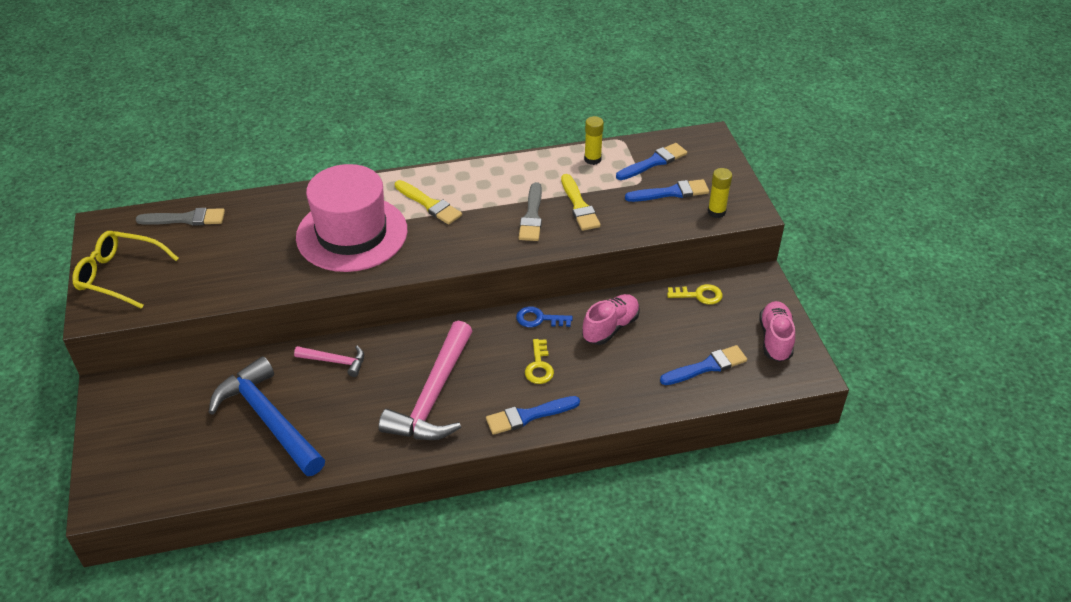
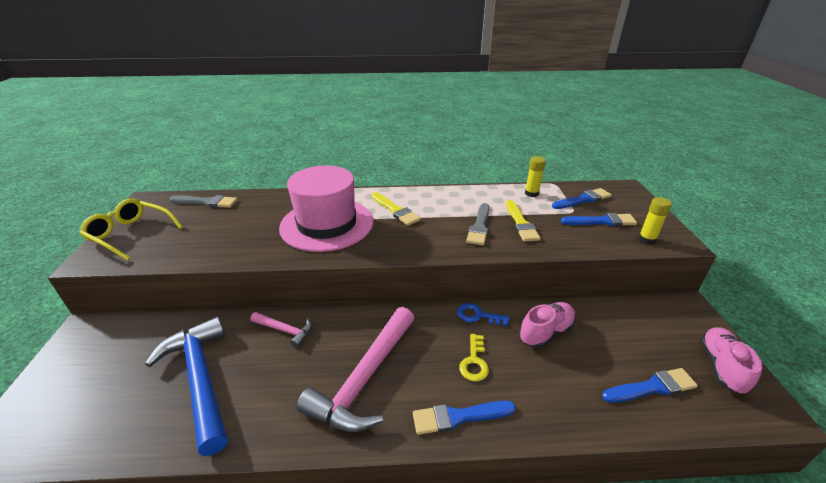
camera: 10 degrees right, 10 degrees down
yellow key [667,284,723,305] -> none

